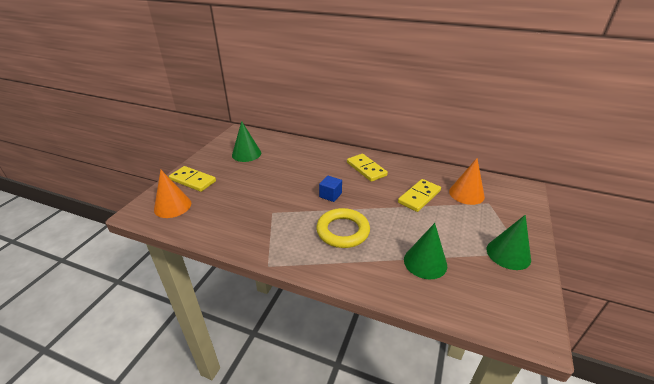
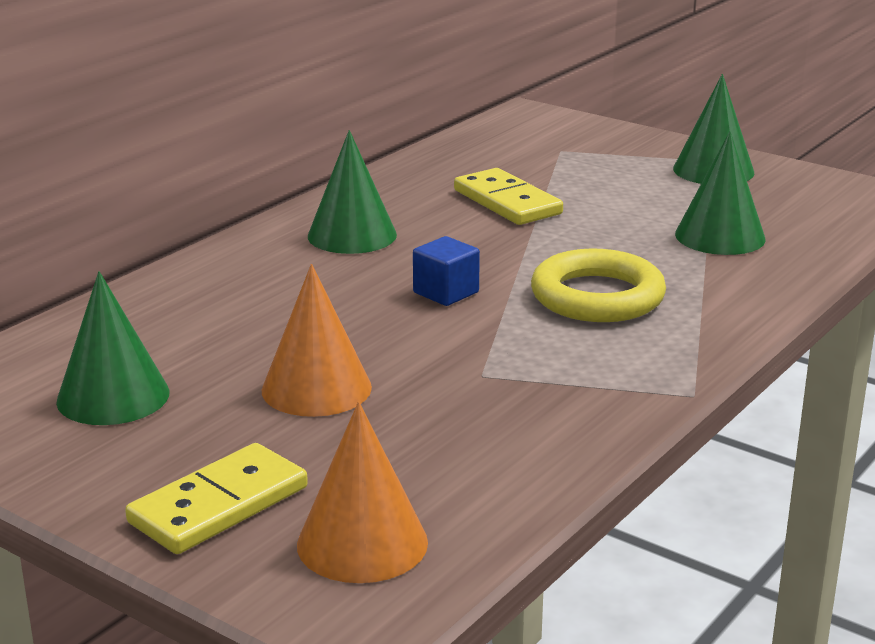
camera: 75 degrees left, 10 degrees down
yellow domino [347,154,388,182] -> green cone [308,130,397,254]
orange cone [449,158,485,205] -> orange cone moved to [261,264,372,417]

